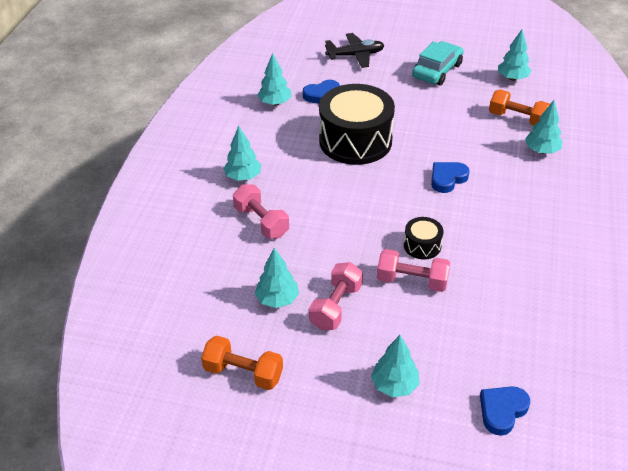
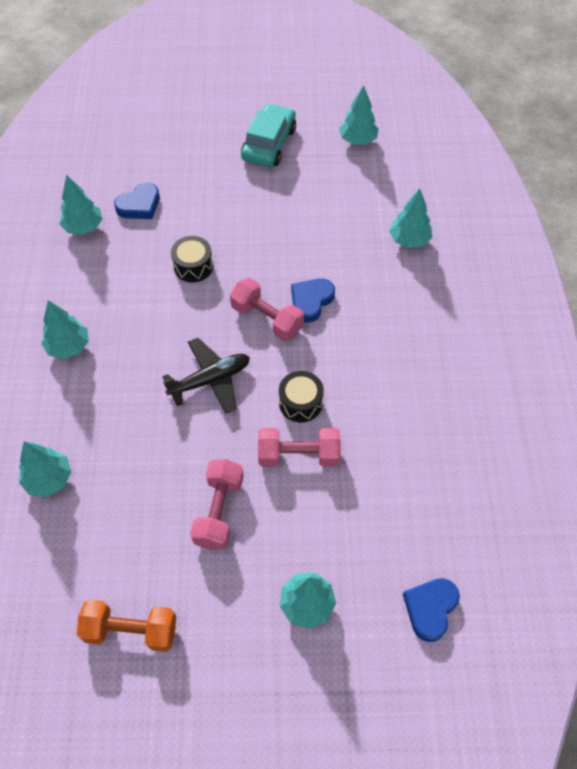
camera: 15 degrees left, 15 degrees up
pink dumbbell [233,184,289,239] -> pink dumbbell moved to [230,278,304,341]
turquoise tree [255,248,299,308] -> turquoise tree moved to [19,441,71,497]
black drum [319,84,395,165] -> black drum [171,236,213,283], size x0.45
black plane [325,33,385,68] -> black plane moved to [162,338,250,414]
orange dumbbell [489,89,550,125] -> none

